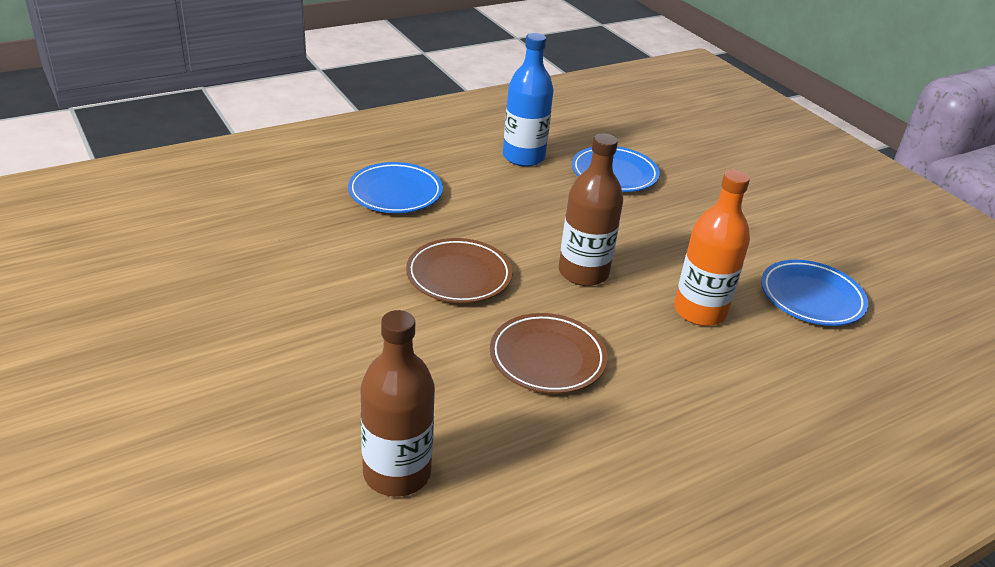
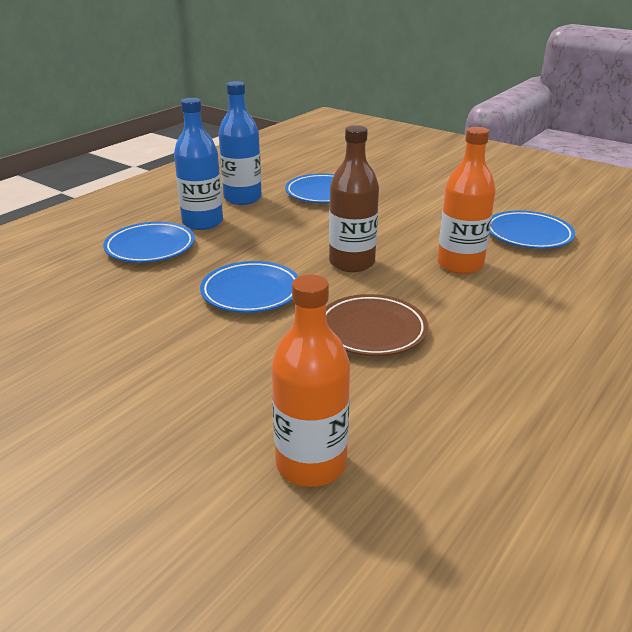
camera: 20 degrees left, 5 degrees down
brown bottle [361,310,435,497] -> orange bottle [271,275,350,487]
brown plate [406,238,513,303] -> blue plate [200,261,299,313]
none -> blue bottle [174,98,223,230]

